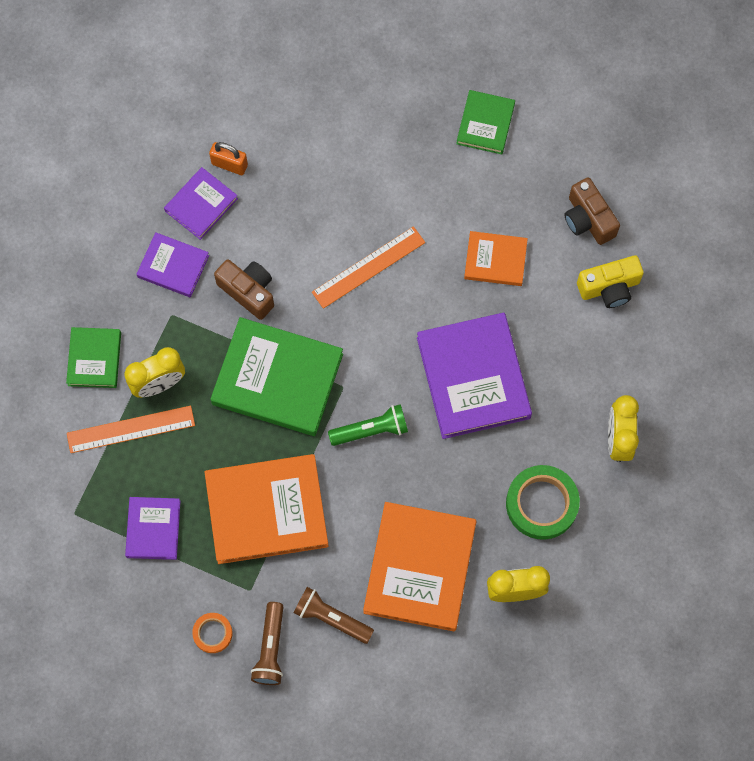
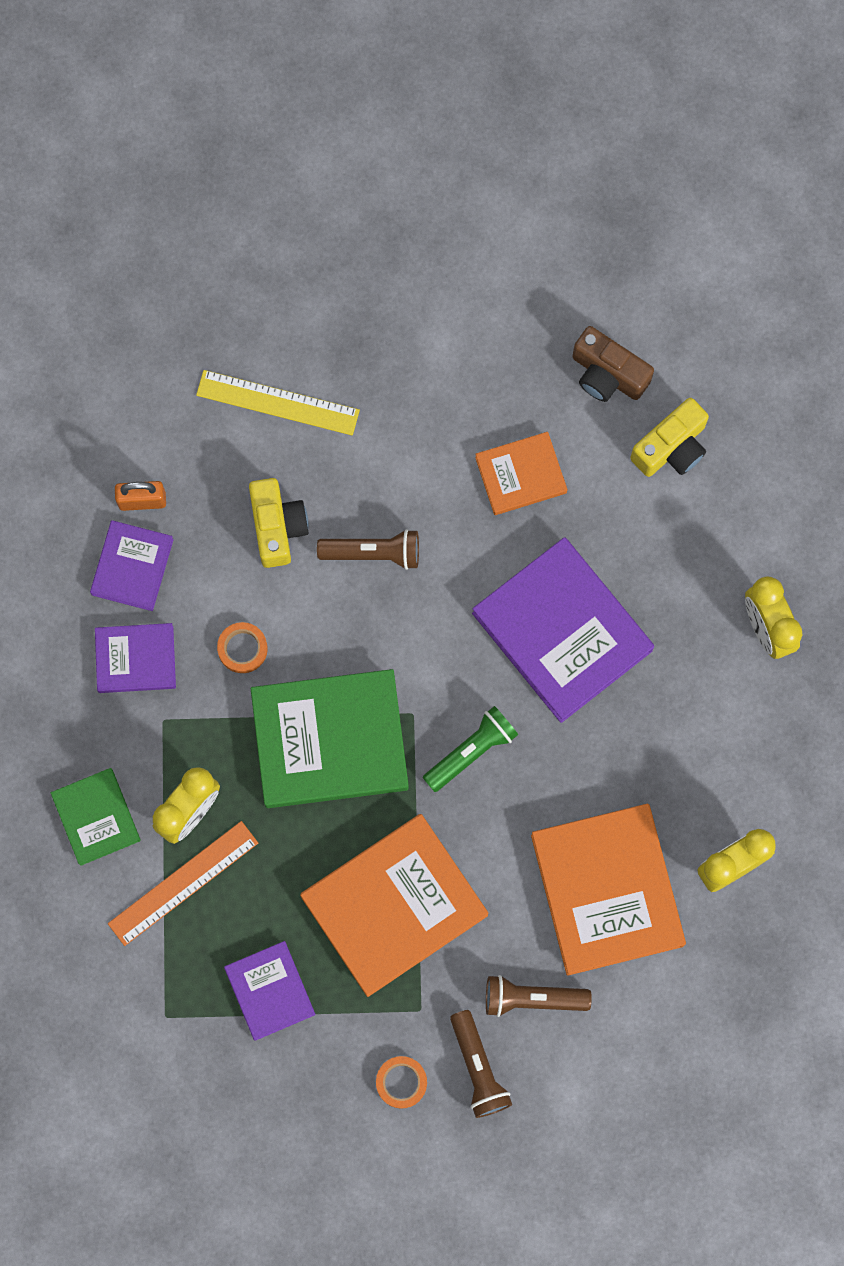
camera: 25 degrees left, 5 degrees up
brown camera [214,260,274,320] -> orange tape [217,622,268,673]
orange ruler [312,226,425,309] -> brown flashlight [317,529,419,570]
green book [456,90,515,154] -> none
green tape [506,465,580,540] -> none
none -> yellow ruler [196,370,360,436]
none -> yellow camera [249,478,309,568]

